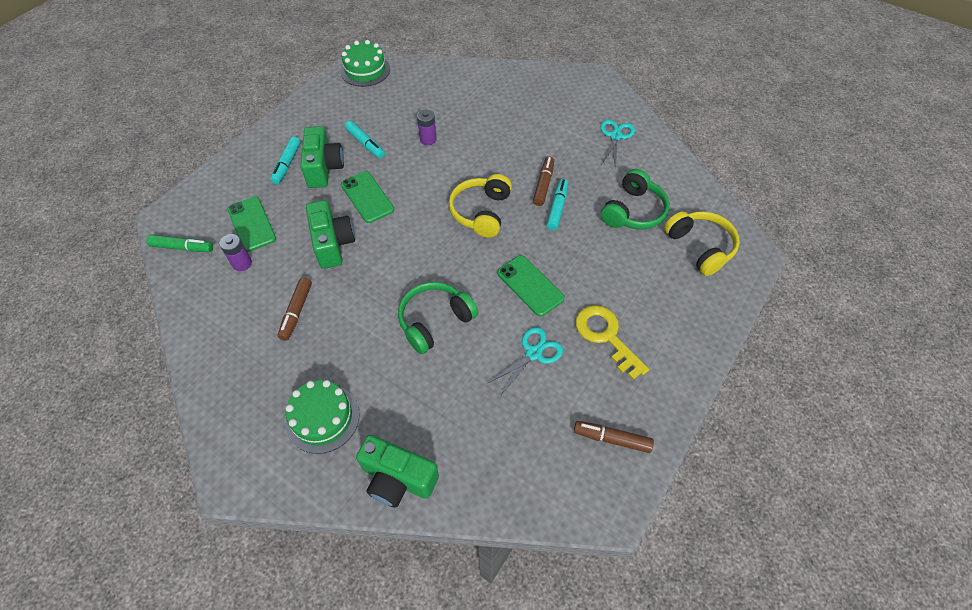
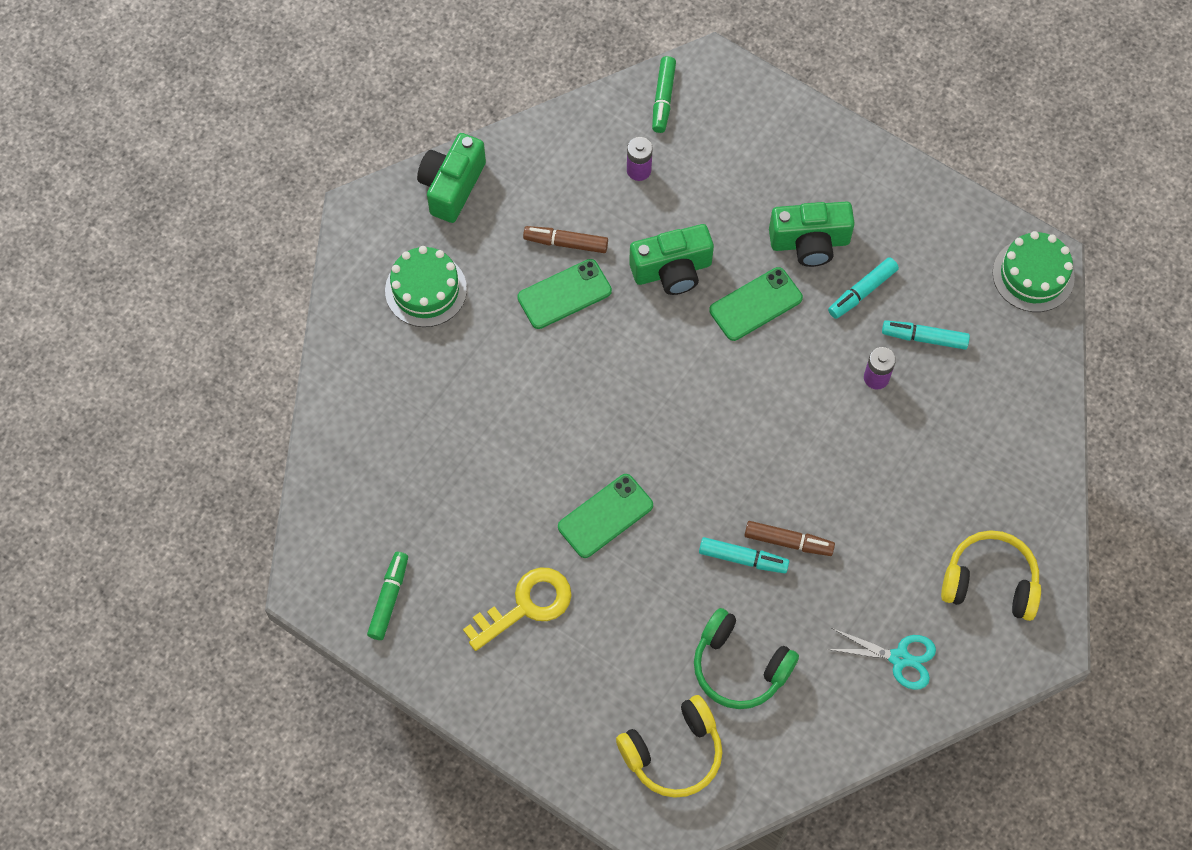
camera: 90 degrees right, 10 degrees up
green phone [227,197,276,252] -> green phone moved to [517,259,612,329]
turquoise marker [270,136,301,184] -> turquoise marker moved to [882,320,970,350]
green camera [356,435,439,508] -> green camera moved to [417,133,486,223]
green headphones [398,282,479,354] -> none
yellow headphones [449,174,512,238] -> yellow headphones moved to [941,530,1041,621]
turquoise scissors [488,327,563,394] -> none
brown marker [574,421,654,453] -> green marker [367,552,408,640]

